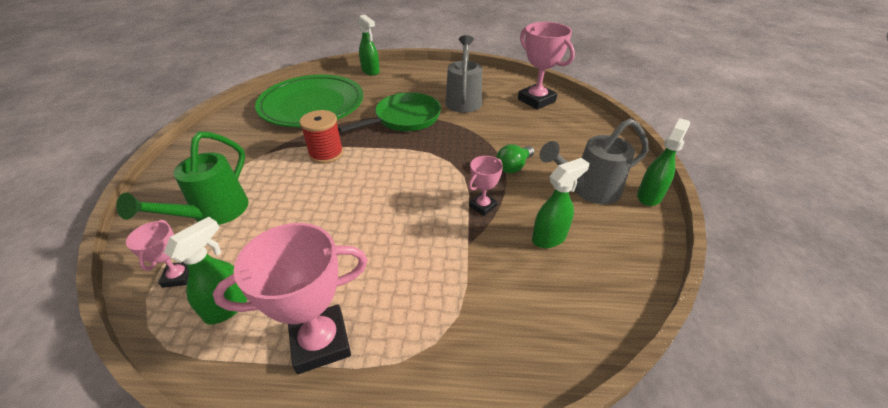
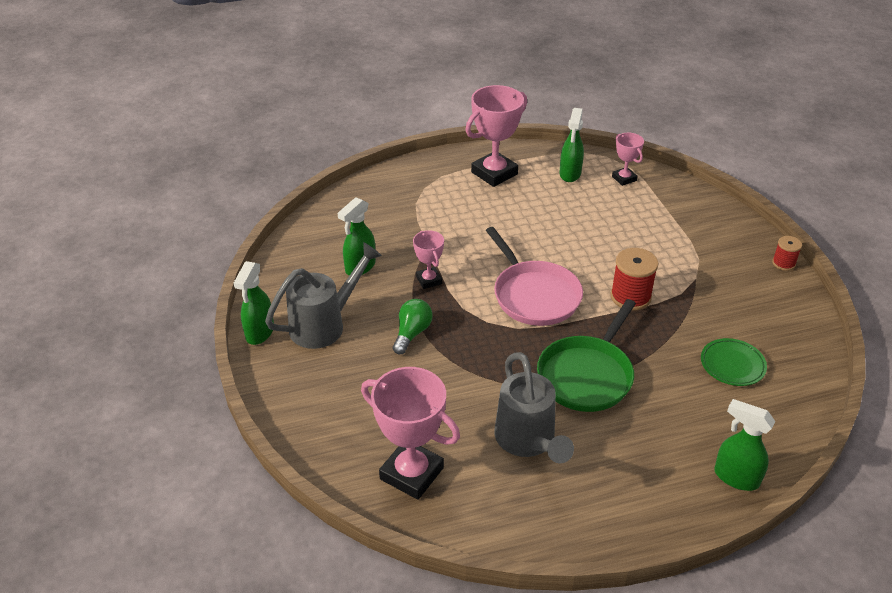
camera: 160 degrees right, 0 degrees up
green watering can [116,132,249,225] -> none
green plate [255,75,363,127] -> green plate [701,338,767,386], size x0.41
pink trophy [469,156,503,216] -> pink trophy turned 45 degrees counterclockwise [413,230,444,289]
none -> pink pan [486,227,583,326]
none -> red spool [772,236,802,271]

